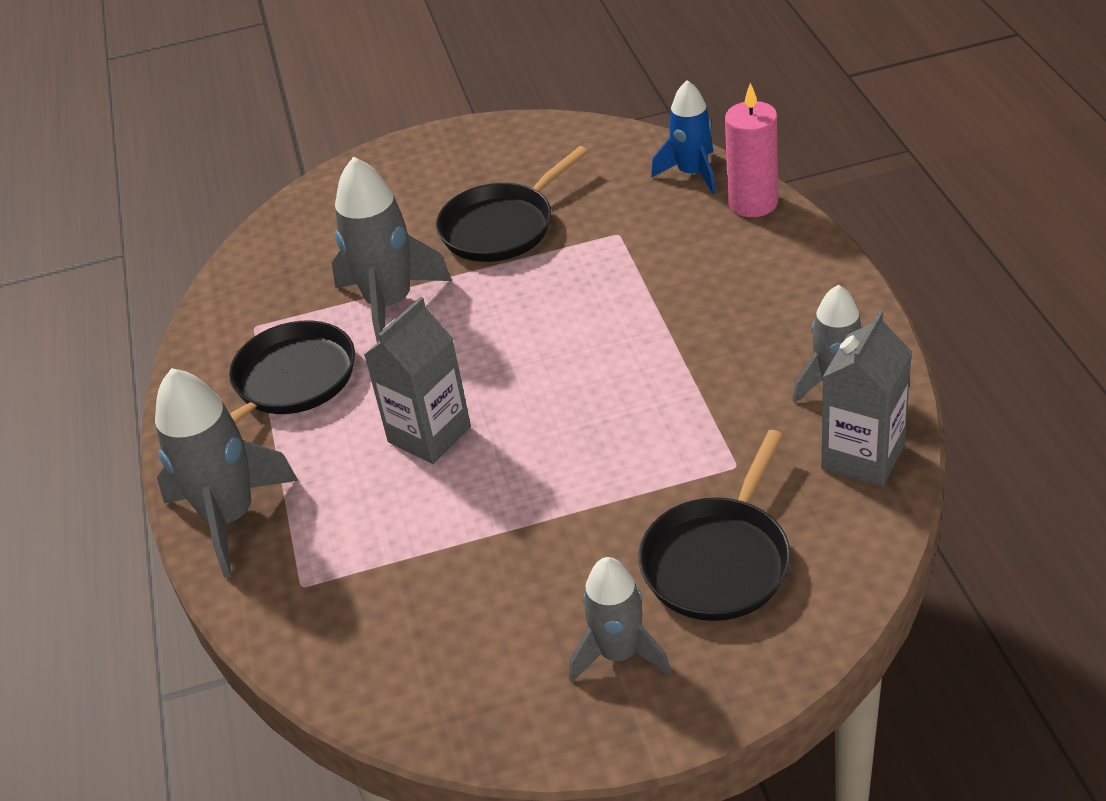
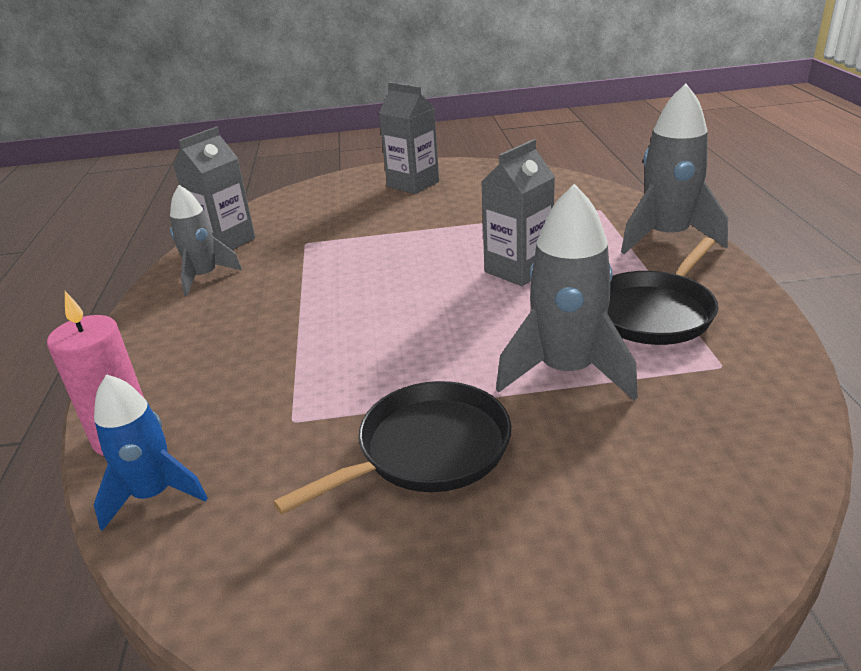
camera: 175 degrees left, 10 degrees down
grey rocket [569,557,672,683] -> grey carton [379,82,439,194]
black pan [639,430,791,621] -> none

